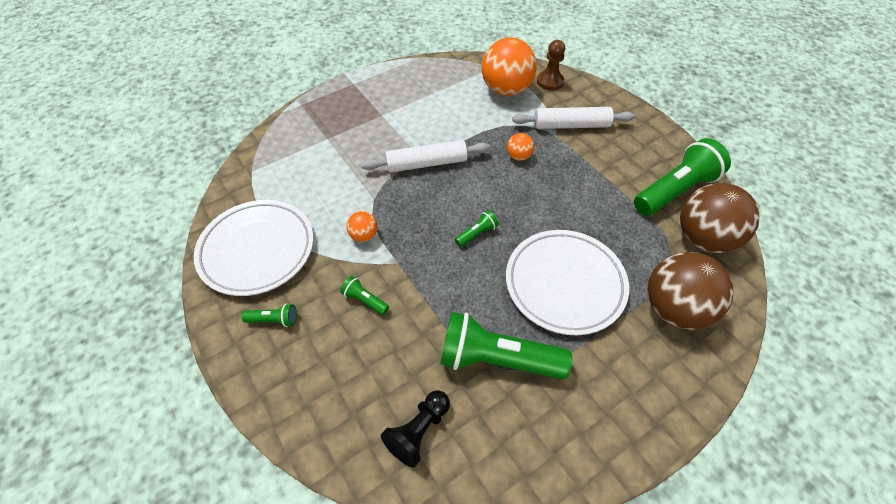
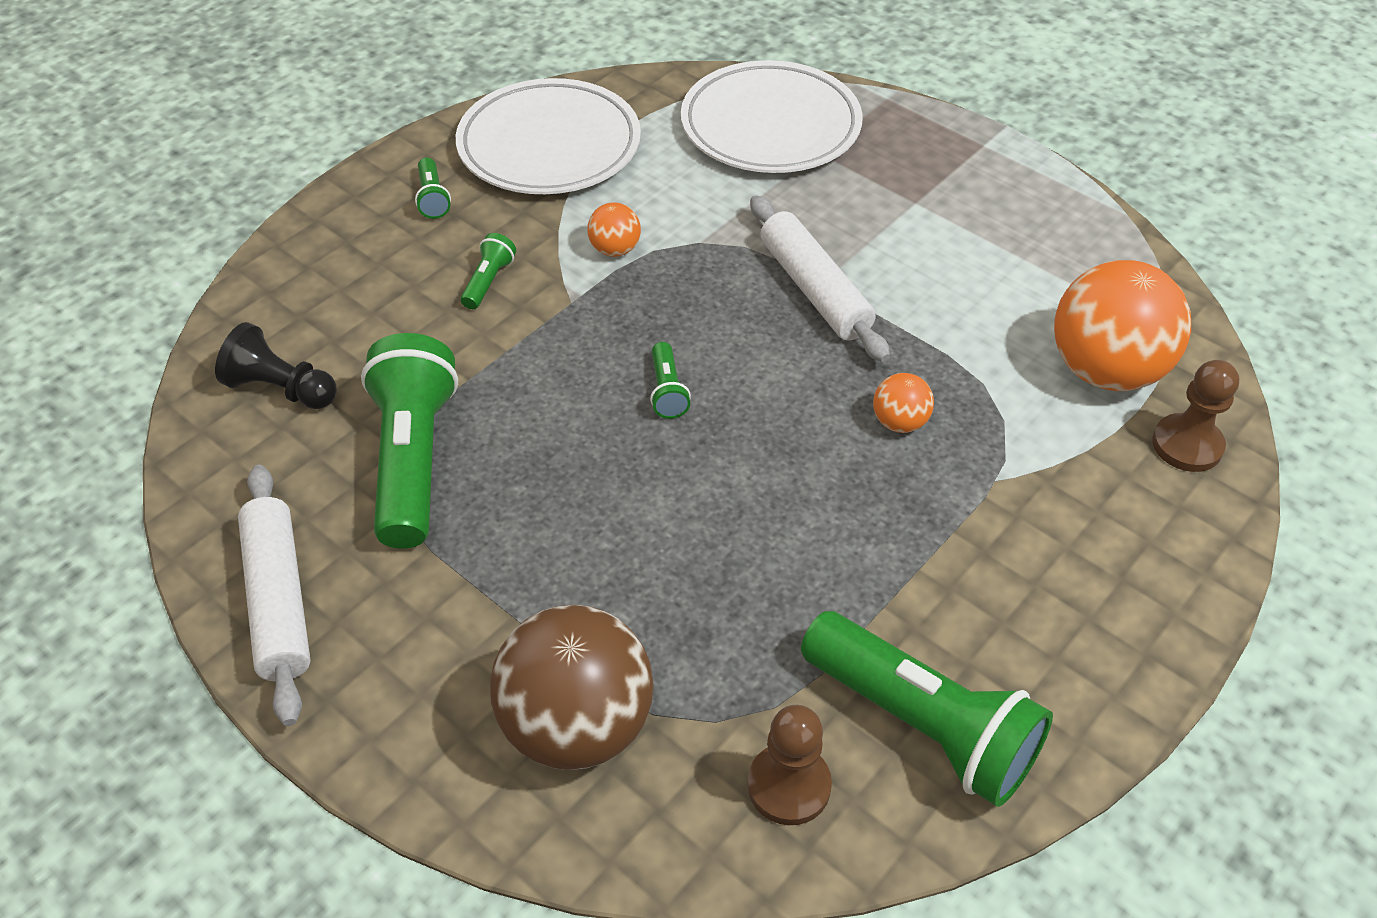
camera: 75 degrees right, 5 degrees down
green flashlight [455,210,499,247] -> green flashlight turned 45 degrees clockwise [650,342,691,419]
white plate [506,230,629,335] -> white plate moved to [681,60,863,173]
white rolling pin [512,107,635,129] -> white rolling pin moved to [238,465,311,726]
brown ball [680,183,760,253] -> brown pawn [748,705,832,825]

